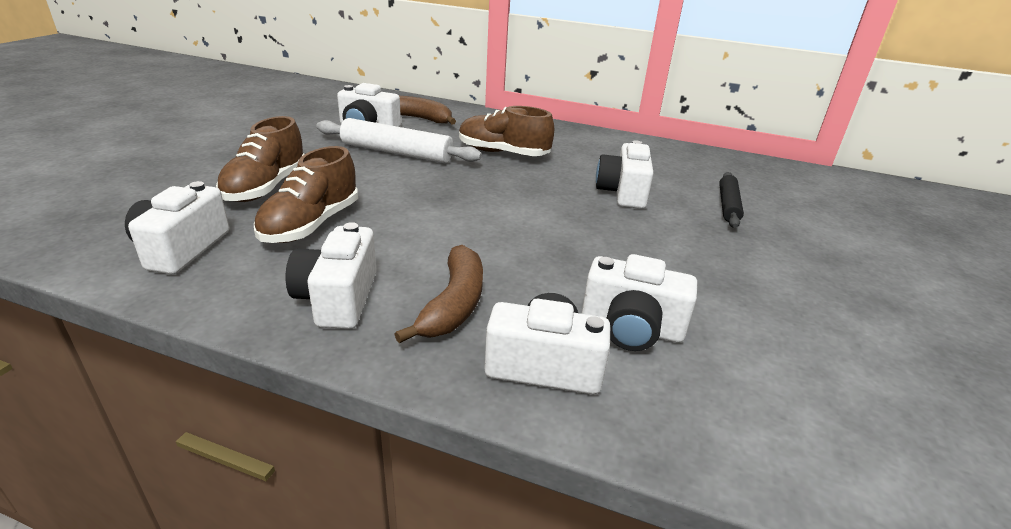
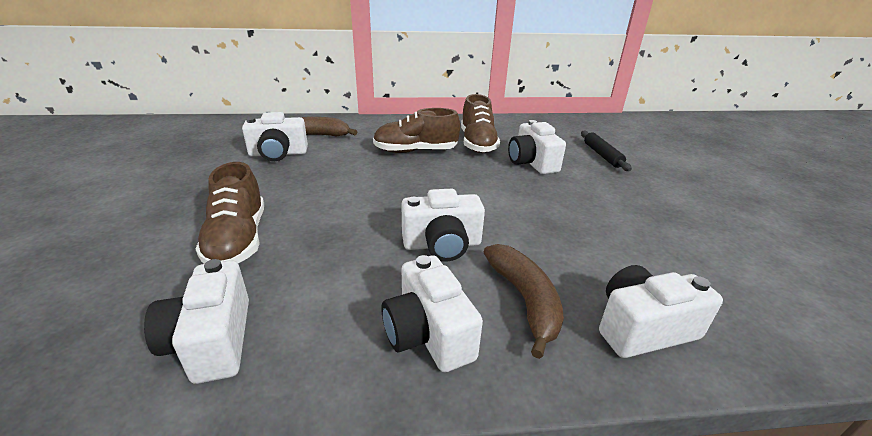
camera: 25 degrees left, 0 degrees up
brown shoe [254,146,358,243] -> brown shoe moved to [461,94,500,153]
white rolling pin [316,118,482,163] -> none
white camera [582,254,697,351] -> white camera moved to [401,189,485,261]

